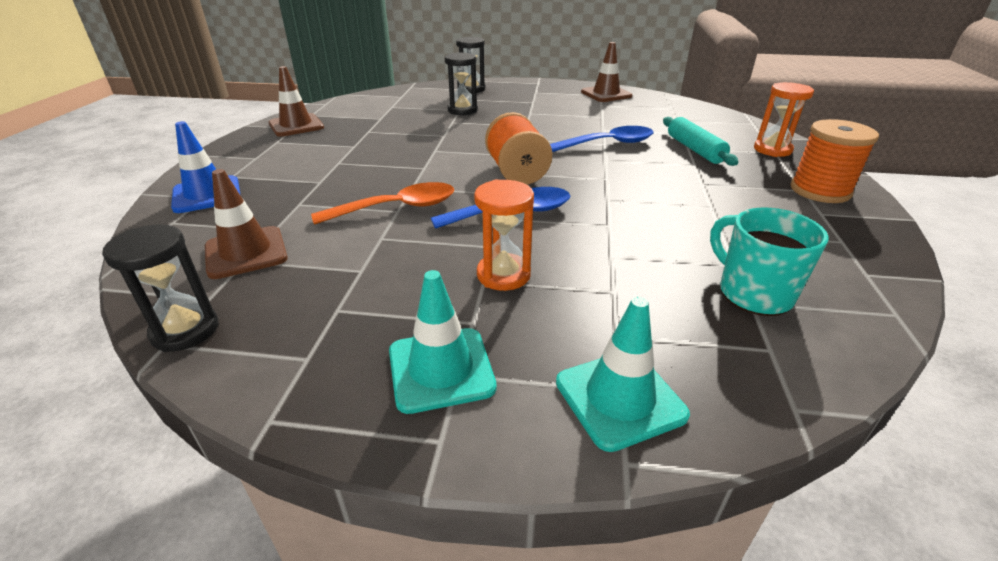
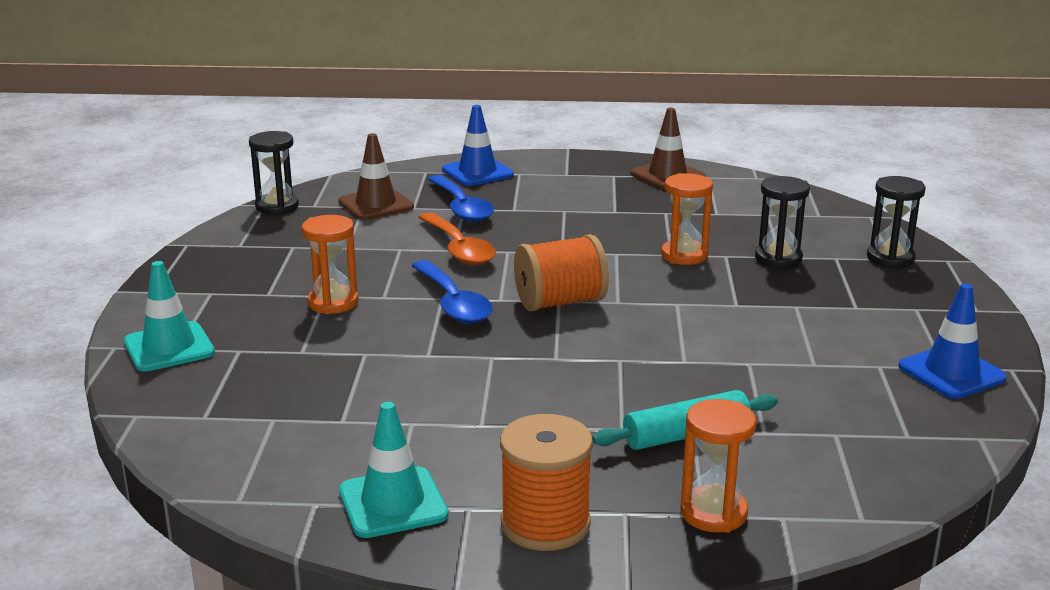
camera: 85 degrees right, 10 degrees down
turquoise traffic cone [389,270,497,414] -> turquoise traffic cone moved to [339,402,448,538]
blue spoon [550,126,653,152] -> blue spoon moved to [428,175,494,222]
brown traffic cone [581,42,632,102] -> blue traffic cone [898,283,1007,399]
turquoise mug [710,207,829,316] -> none
none -> orange hourglass [661,173,713,265]

